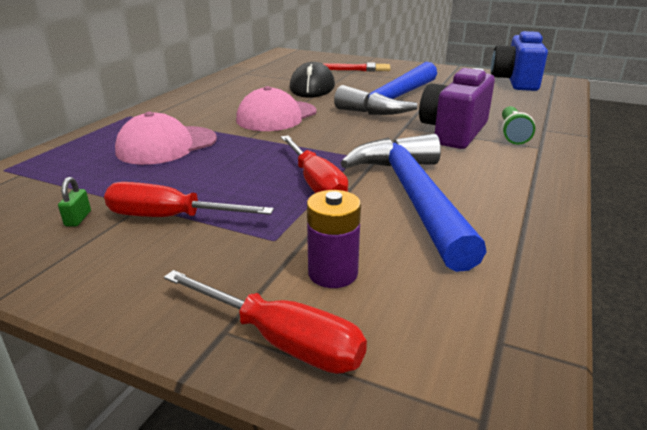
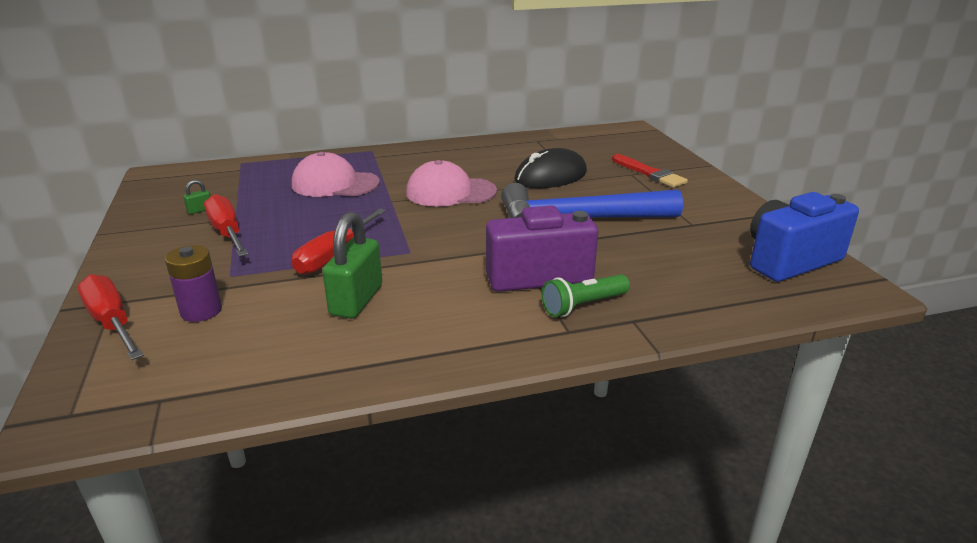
camera: 50 degrees right, 0 degrees up
red screwdriver [164,270,367,374] -> red screwdriver turned 150 degrees clockwise [78,274,144,360]
blue hammer [341,134,487,272] -> green padlock [322,212,382,319]

